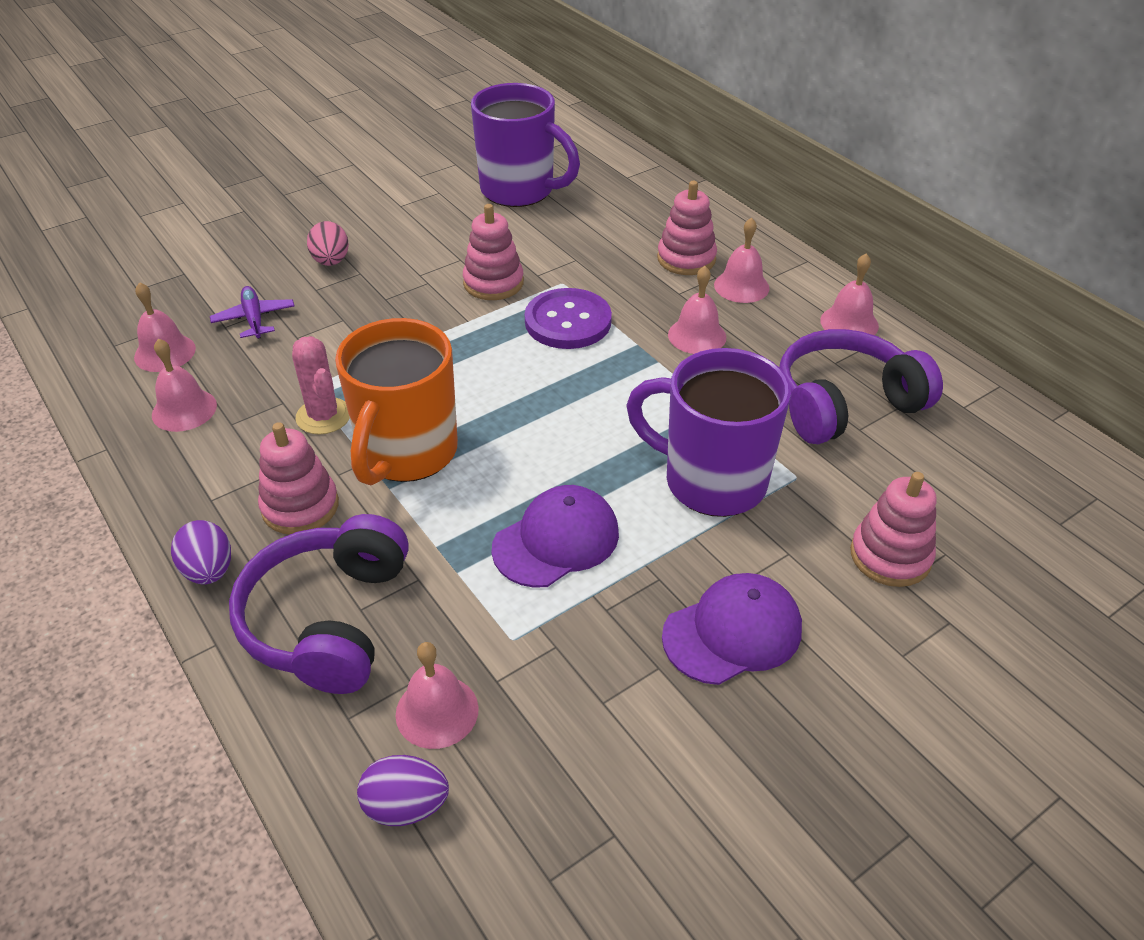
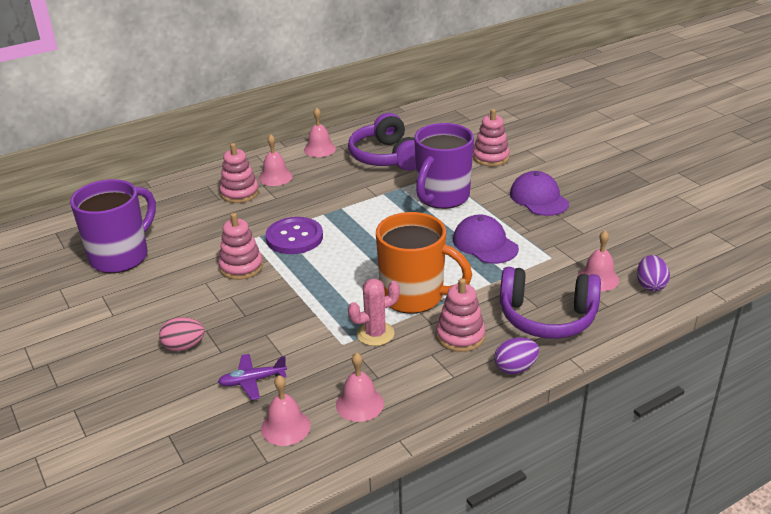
camera: 85 degrees left, 10 degrees down
pink bell [668,266,726,354] -> none

